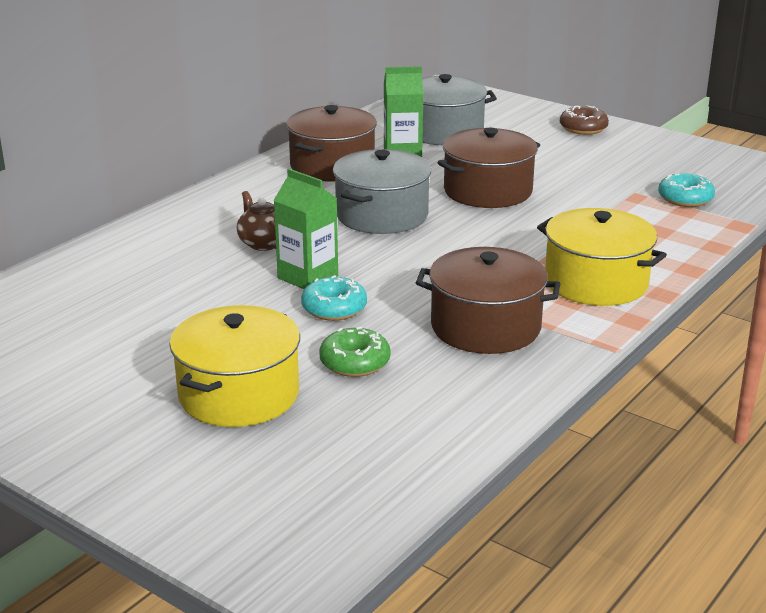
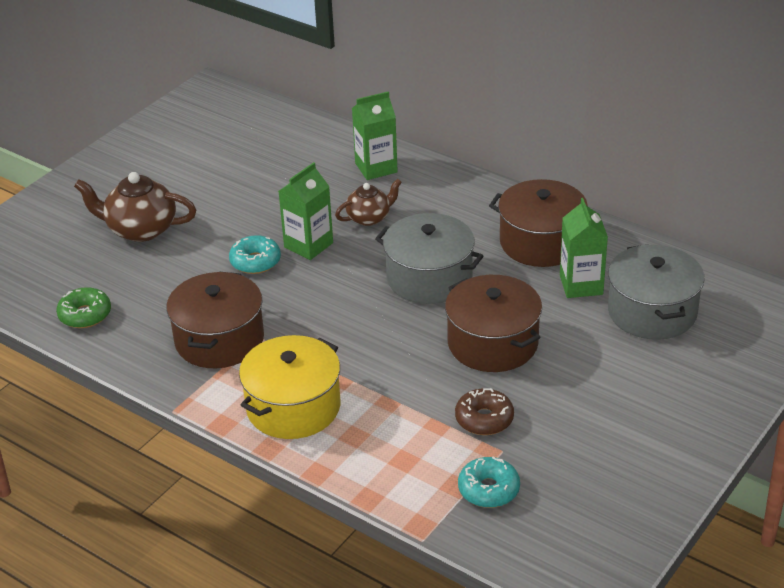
camera: 90 degrees right, 10 degrees up
yellow pot [169,305,300,427] -> brown teapot [74,172,196,242]
green donut [319,326,391,377] -> green donut moved to [56,287,111,328]
brown donut [560,105,609,135] -> brown donut moved to [455,388,514,435]
none -> green carton [352,91,398,180]

